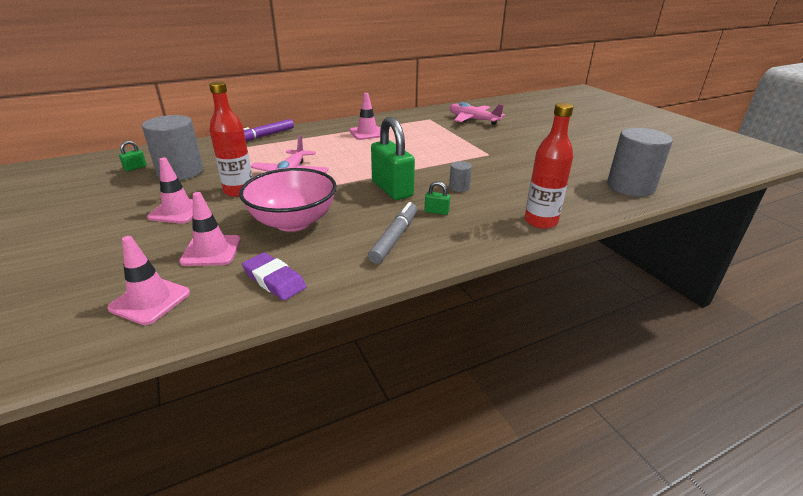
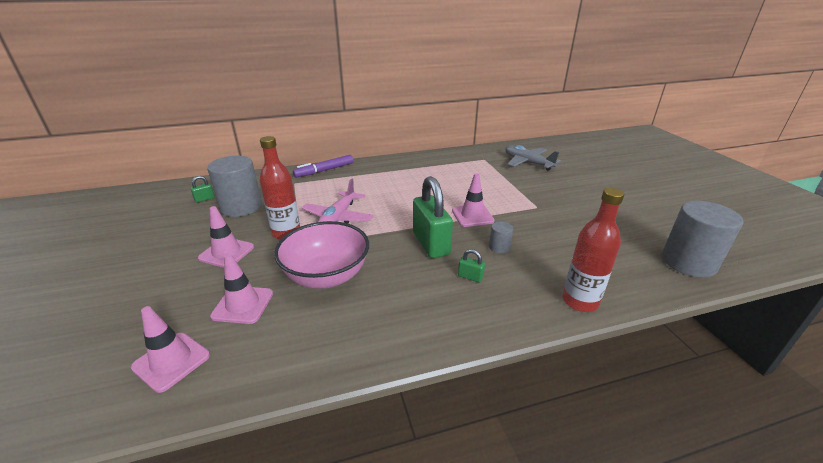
camera: 10 degrees right, 0 degrees up
purple eraser [242,252,307,301] -> none
pink traffic cone [349,93,380,140] -> pink traffic cone moved to [452,173,495,227]
grey marker [368,202,417,264] -> none
pink plane [449,102,505,125] -> grey plane [505,145,561,171]

